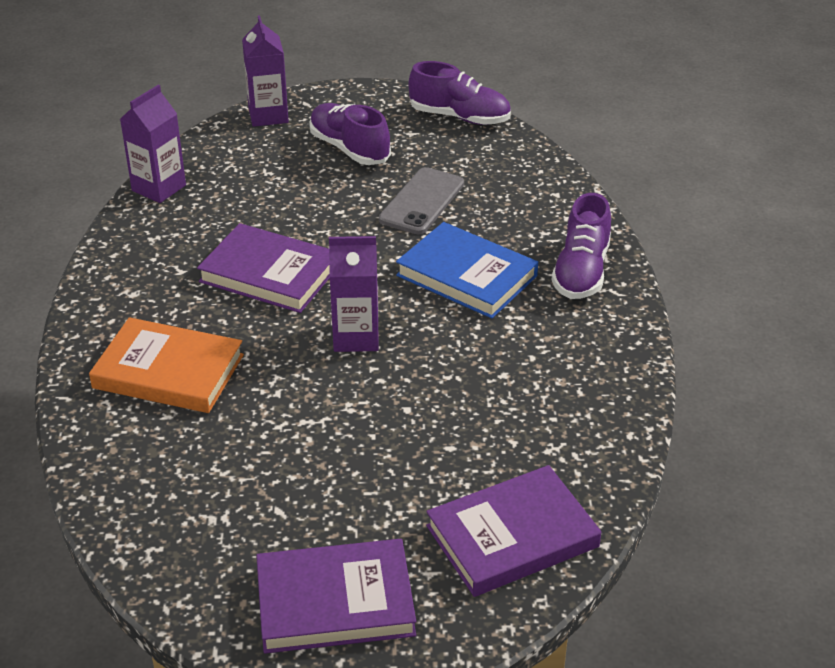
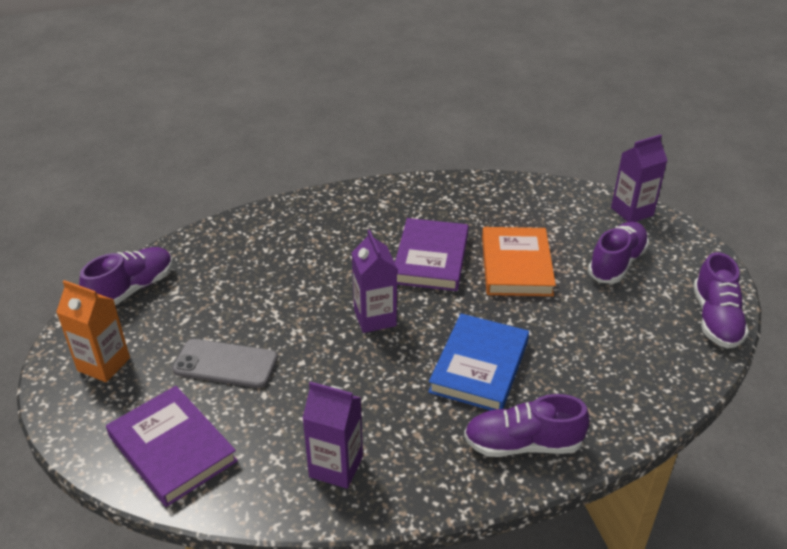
camera: 75 degrees right, 0 degrees up
orange book [89,317,244,413] -> orange book moved to [482,227,556,296]
purple carton [120,85,186,203] -> purple carton moved to [302,381,363,489]
purple book [256,539,416,654] -> orange carton [56,280,130,382]
grey phone [379,167,464,234] -> grey phone moved to [172,339,278,388]
none -> purple shoe [79,247,173,305]

